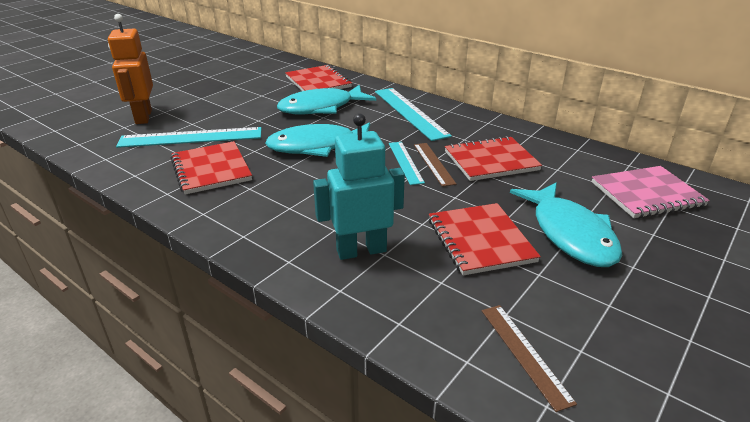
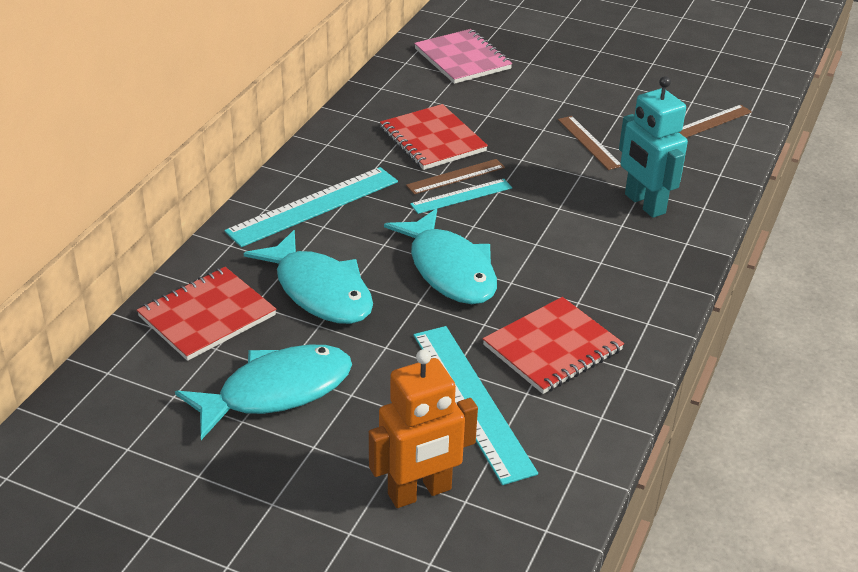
camera: 105 degrees left, 5 degrees up
red notebook [429,203,541,275] -> brown ruler [558,116,622,170]
turquoise fish [510,182,622,267] -> turquoise fish moved to [175,344,352,440]

